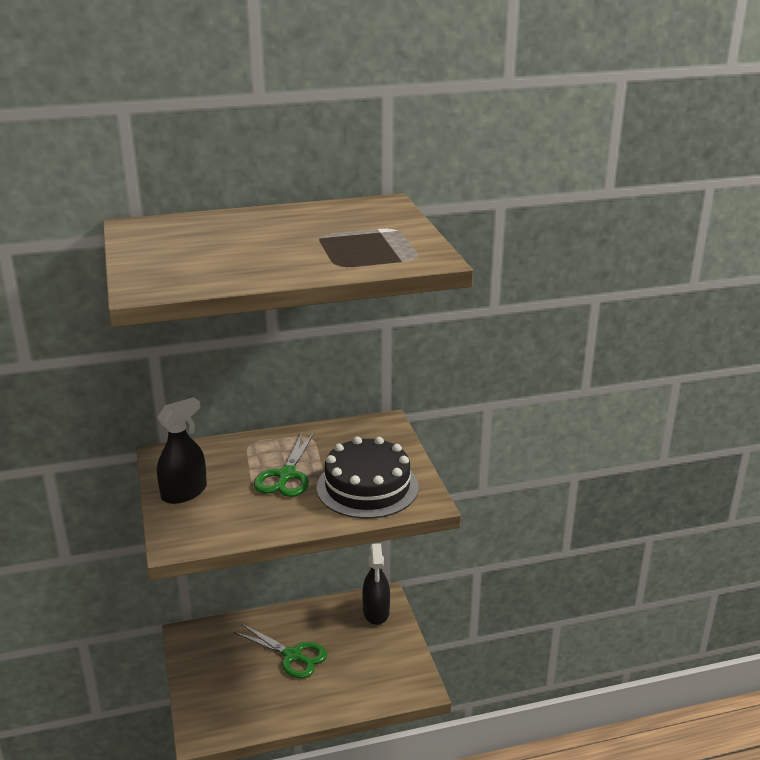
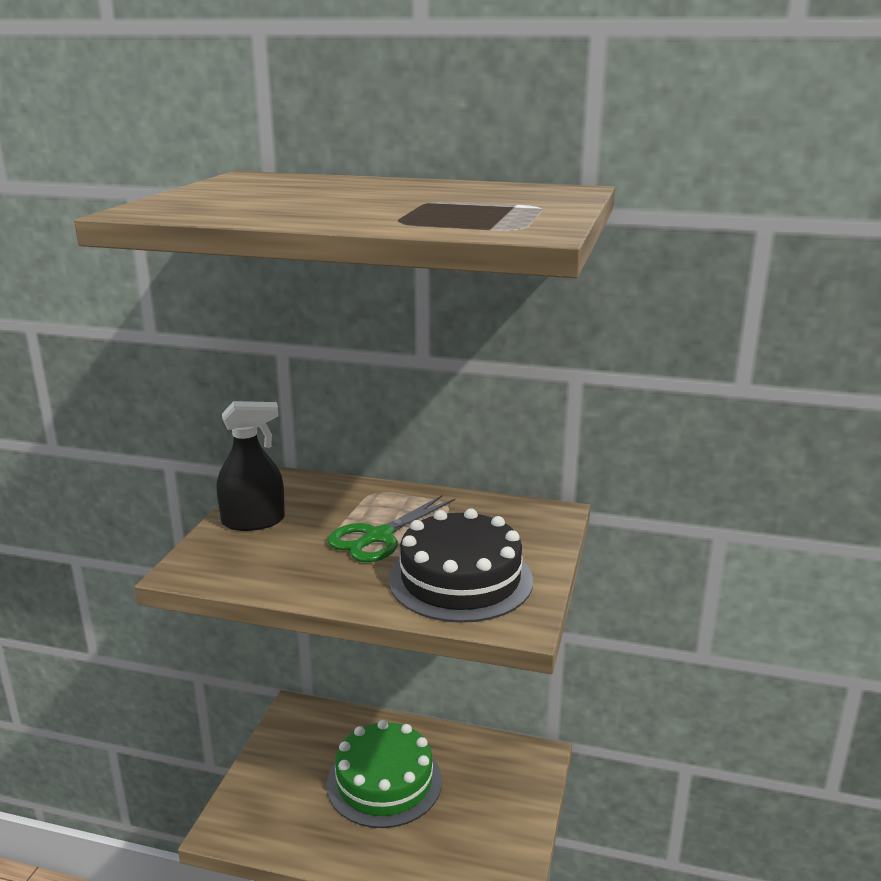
camera: 30 degrees right, 5 degrees down
green scissors [234,624,327,678] -> green cake [327,720,442,828]
black spray bottle [362,543,390,625] -> none

